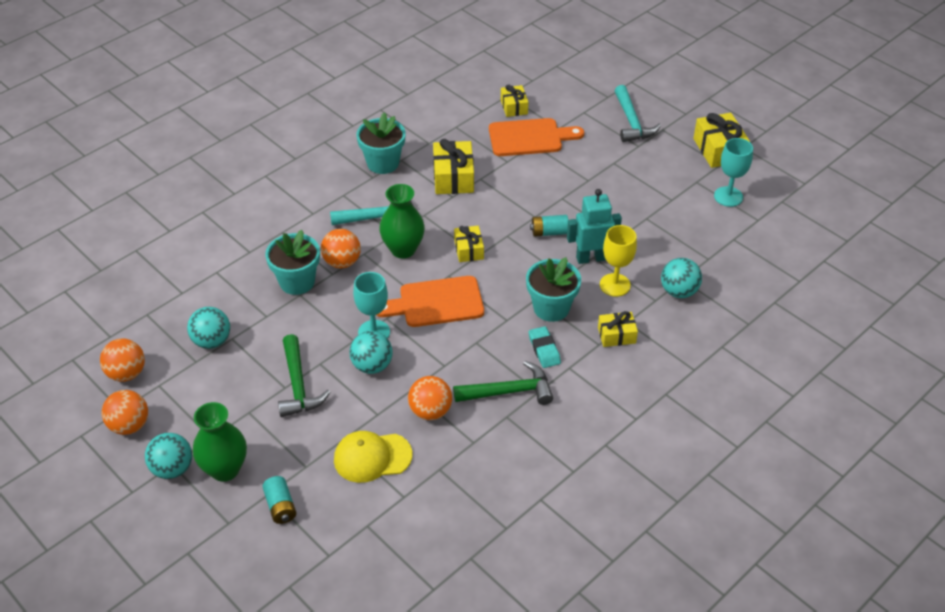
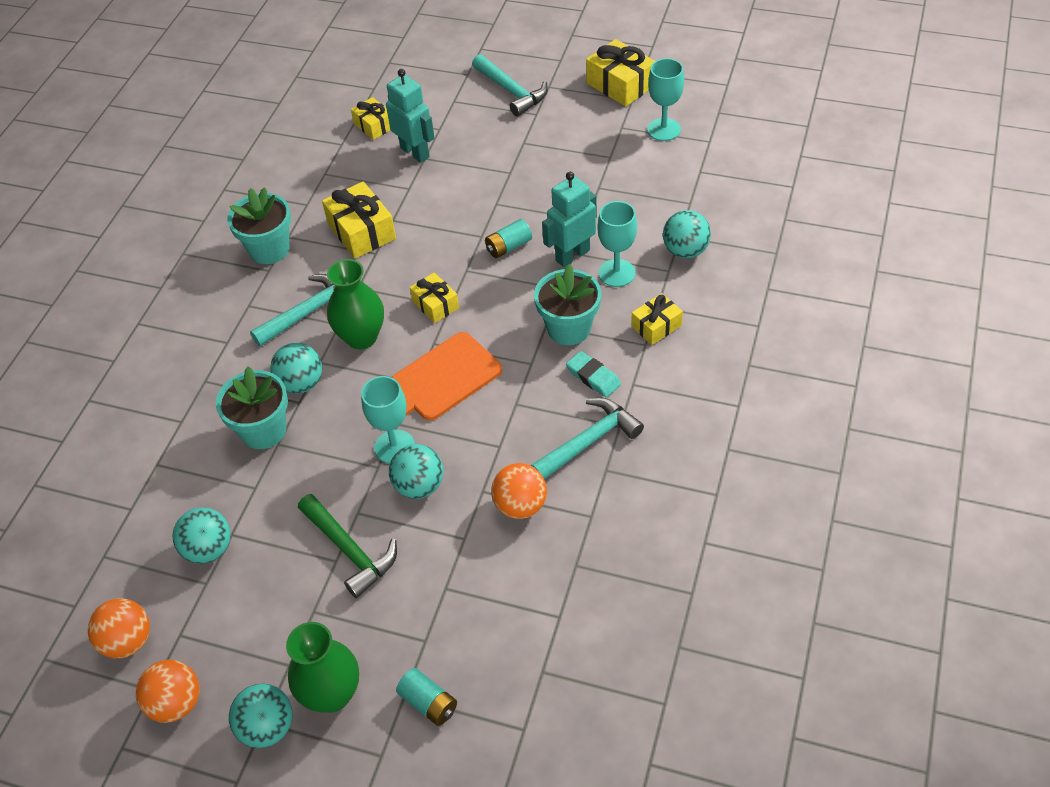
camera: 25 degrees left, 5 degrees up
orange ball [321,229,361,268] -> turquoise ball [270,343,322,394]
yellow cap [334,431,412,483] -> none
green hammer [453,361,553,405] -> turquoise hammer [531,398,644,480]
orange cutting board [489,118,584,156] -> turquoise robot [386,69,435,163]
yellow goblet [600,225,637,297] -> turquoise goblet [597,201,637,287]

